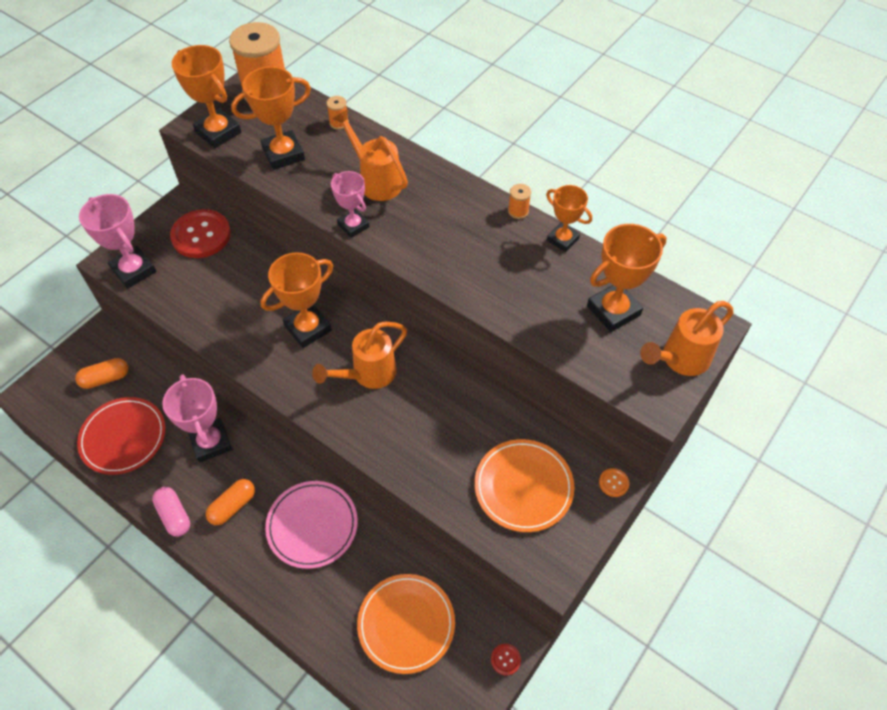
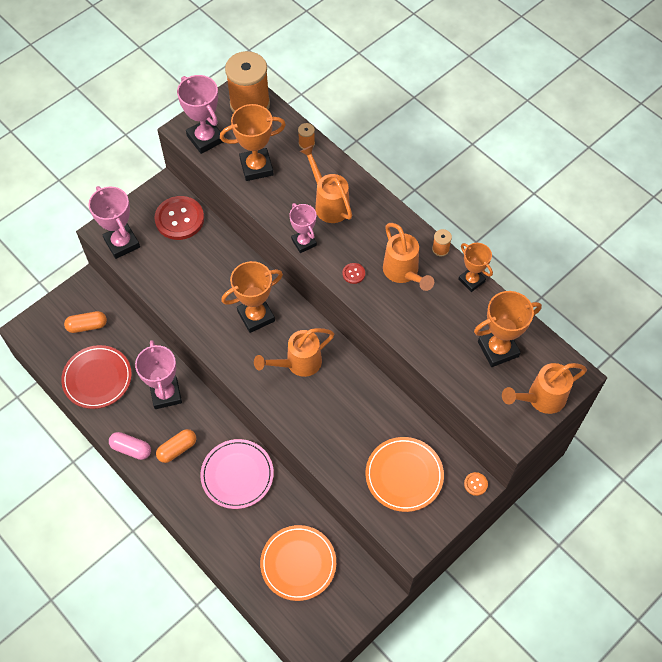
camera: 10 degrees right, 5 degrees up
pink capsule [152,487,190,537] -> pink capsule turned 45 degrees counterclockwise [109,432,151,460]
orange trophy [172,45,241,148] -> pink trophy [177,75,223,154]
red button [491,644,521,676] -> red button moved to [343,263,365,284]
none -> orange watering can [383,223,434,291]

